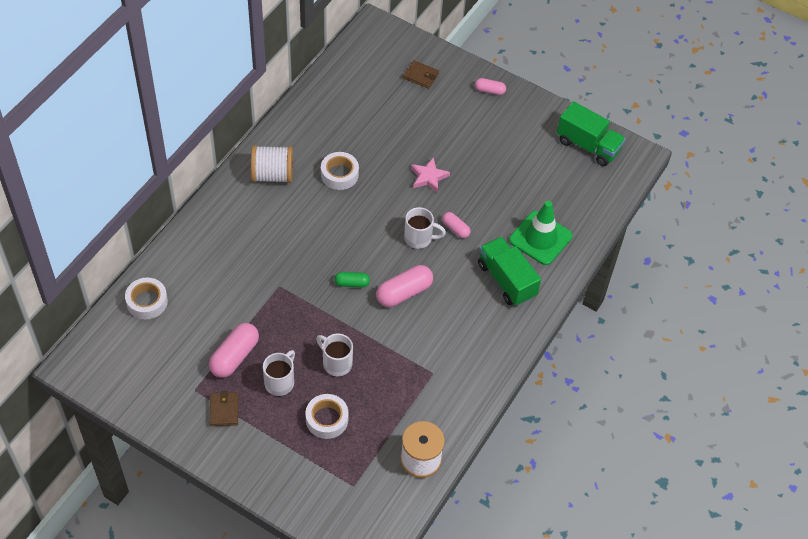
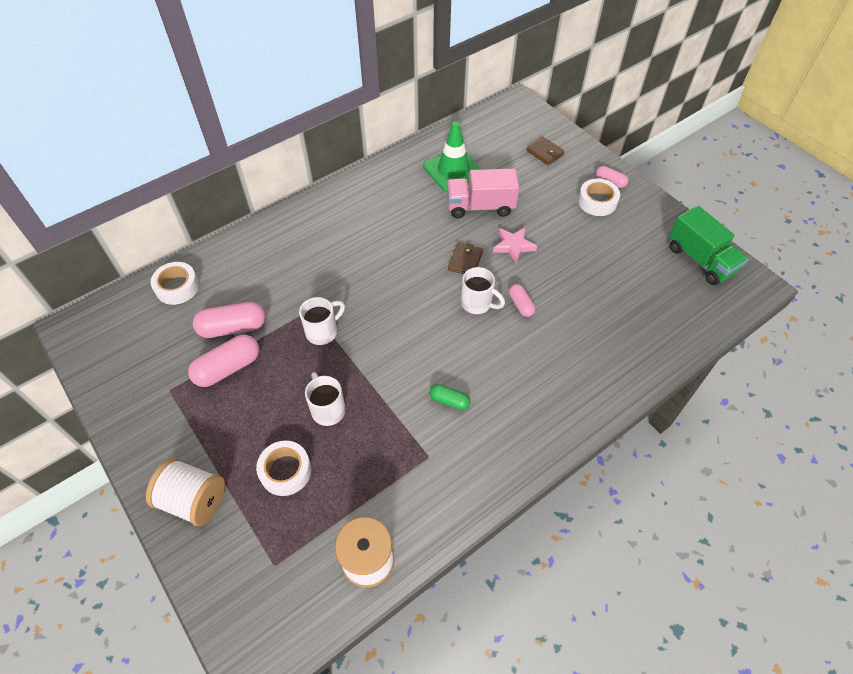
camera: 25 degrees right, 0 degrees up
brown wallet [210,391,238,426] -> brown wallet moved to [448,243,483,274]
white spool [251,145,293,183] -> white spool moved to [146,458,225,526]
white mug [263,350,295,396] -> white mug moved to [299,297,345,345]
white tape [321,152,359,190] -> white tape moved to [578,178,620,216]
green capsule [335,272,370,287] -> green capsule moved to [430,384,470,410]
pink capsule [376,265,433,307] -> pink capsule moved to [193,302,265,338]
green truck [478,236,541,306] -> none
green traffic cone [509,201,573,265] -> green traffic cone moved to [423,121,482,192]
none -> pink truck [447,168,519,218]

